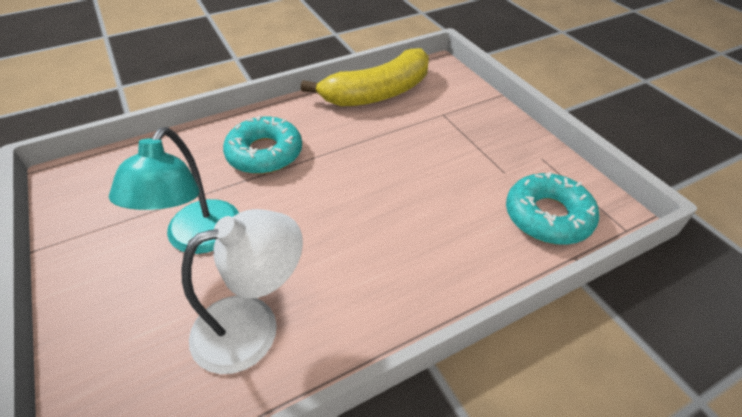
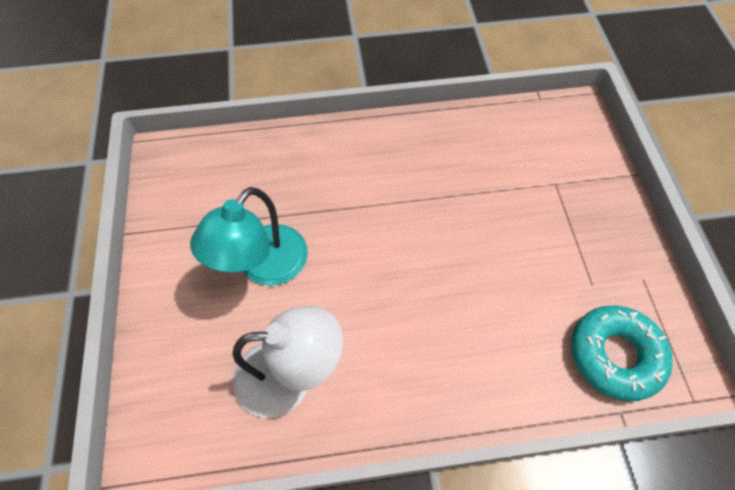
camera: 20 degrees right, 15 degrees up
turquoise donut [223,115,302,174] -> none
yellow banana [301,48,429,107] -> none

